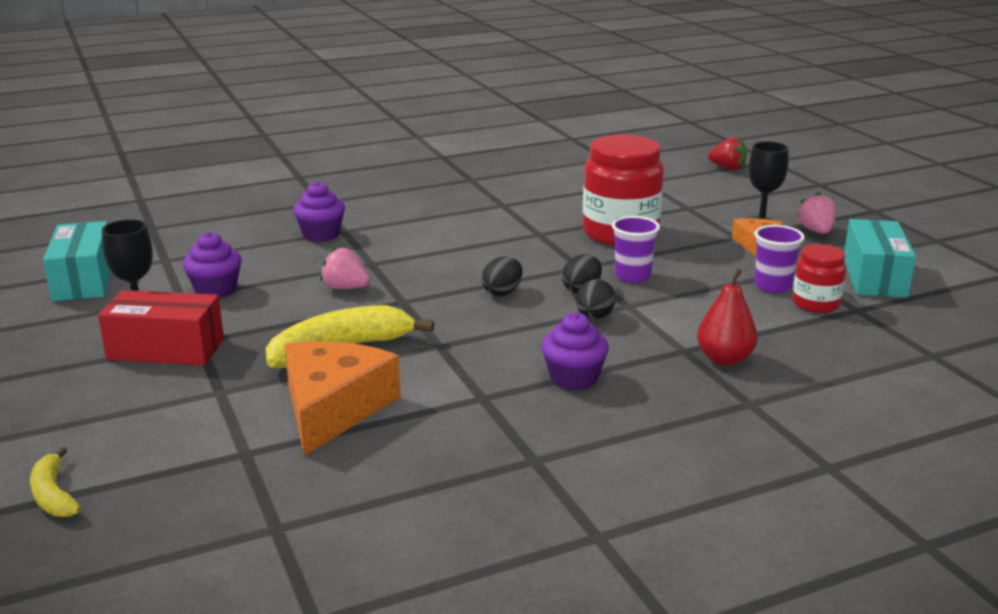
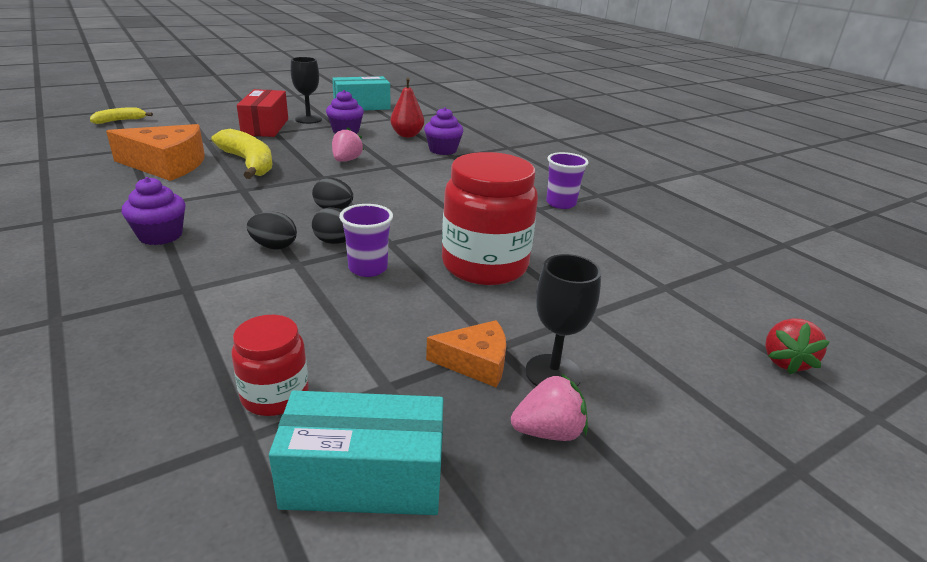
camera: 80 degrees right, 5 degrees up
red pear [697,269,758,366] -> red pear moved to [391,78,424,137]
purple cup [754,225,805,293] -> purple cup moved to [546,152,589,209]

